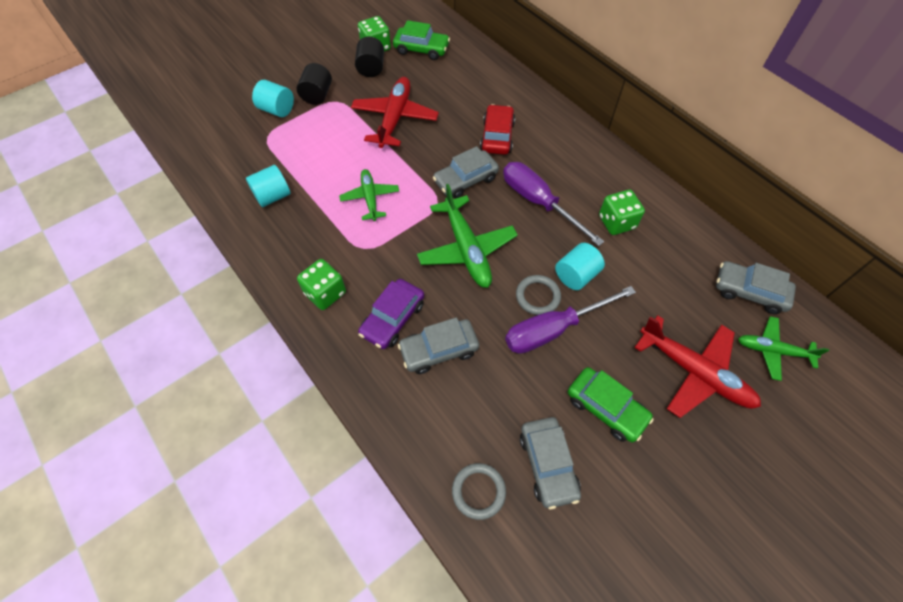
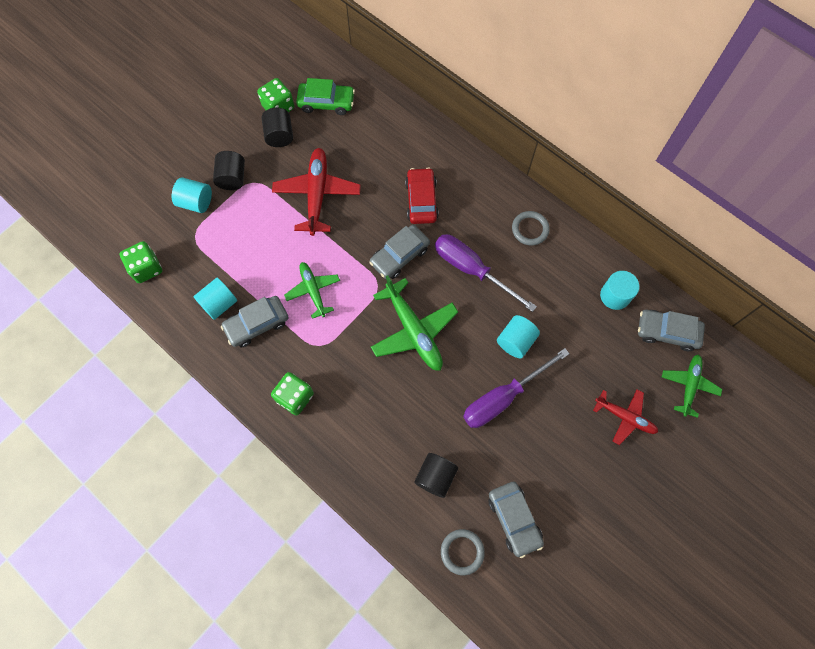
camera: 10 degrees left, 10 degrees up
purple car [358,279,424,349] -> none
grey car [398,317,479,374] -> grey car moved to [221,296,289,347]
grey ring [516,275,561,315] -> grey ring moved to [512,211,550,246]
green car [568,367,654,442] -> none
green dice [599,190,645,235] -> green dice moved to [120,241,162,283]
red plane [634,315,761,418] -> red plane [593,389,658,445], size x0.62
green plane [738,316,829,381] -> green plane turned 105 degrees clockwise [662,354,722,418]
none -> black cylinder [414,453,458,498]
none -> turquoise cylinder [600,271,639,310]

